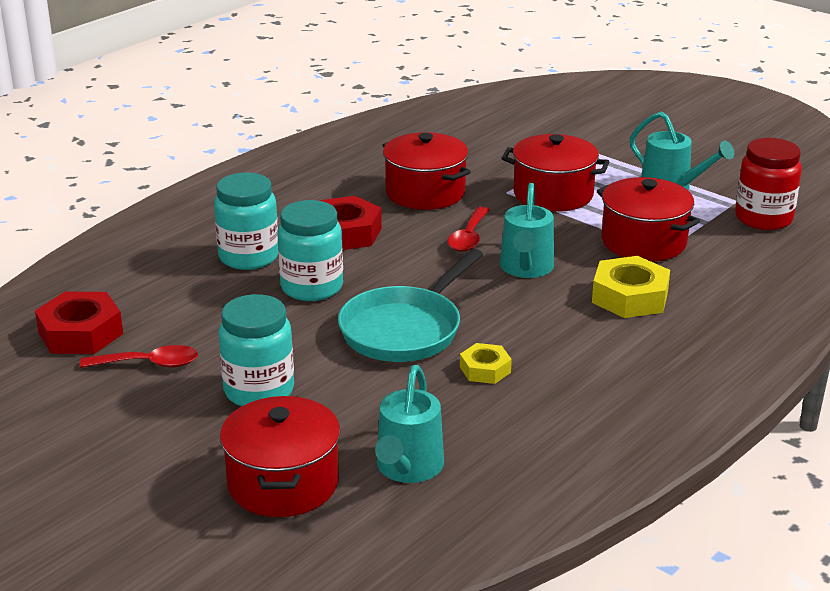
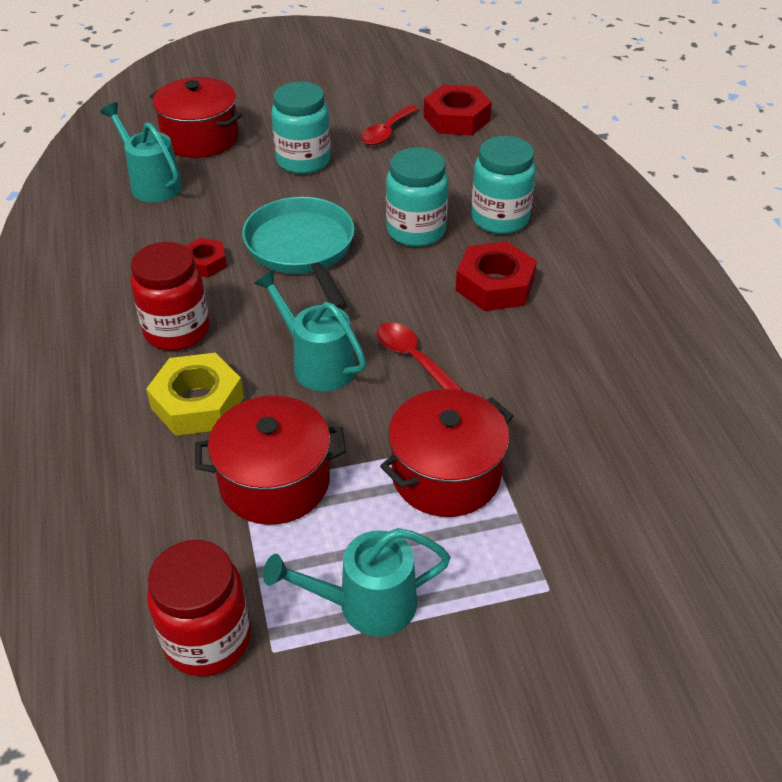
camera: 125 degrees right, 15 degrees up
red pot [383,132,471,210] -> none
yellow nut [460,343,512,384] -> red nut [186,238,227,278]
none -> red jar [130,242,210,351]

